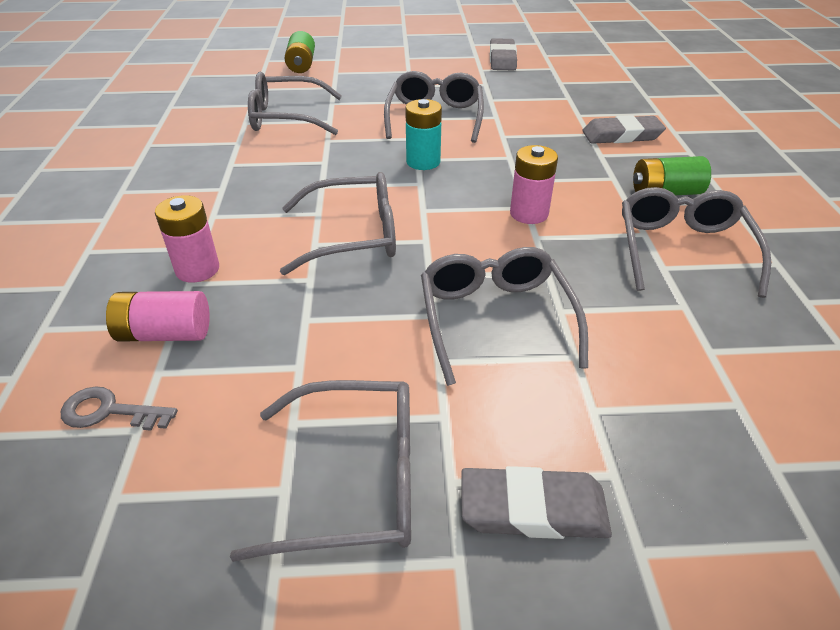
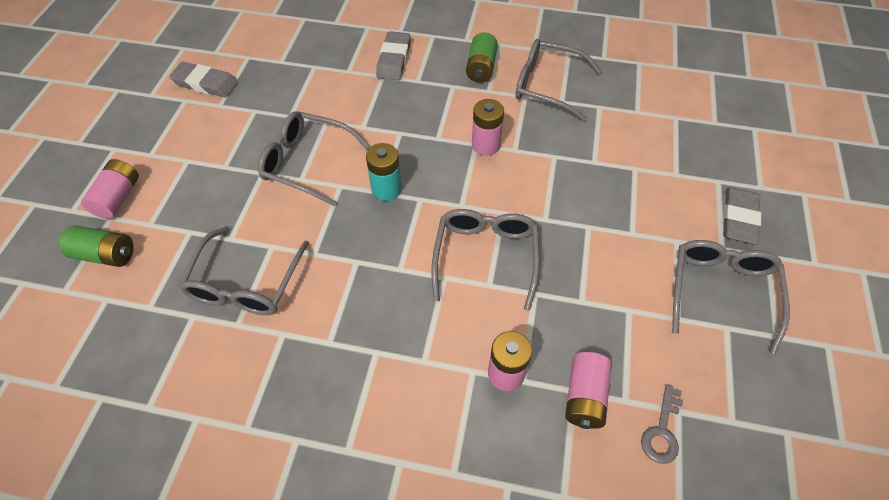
camera: 75 degrees left, 15 degrees up
grey glasses [421,247,588,386] -> none
none -> pink battery [81,159,139,219]

